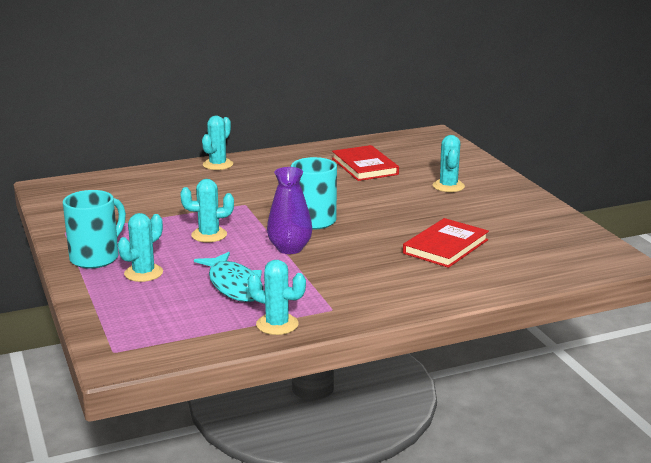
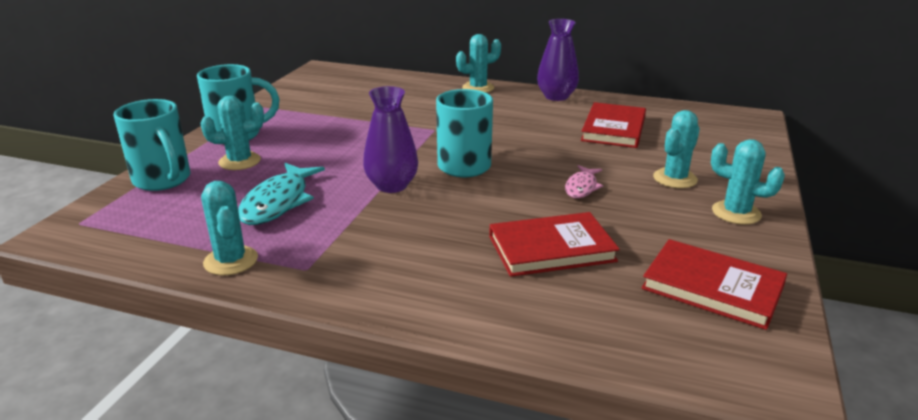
camera: 40 degrees right, 5 degrees up
turquoise cactus [180,179,234,242] -> turquoise cactus moved to [711,139,785,225]
none -> turquoise mug [114,99,191,191]
none -> purple vase [537,19,579,101]
none -> pink fish [565,165,603,198]
none -> red book [641,239,787,330]

